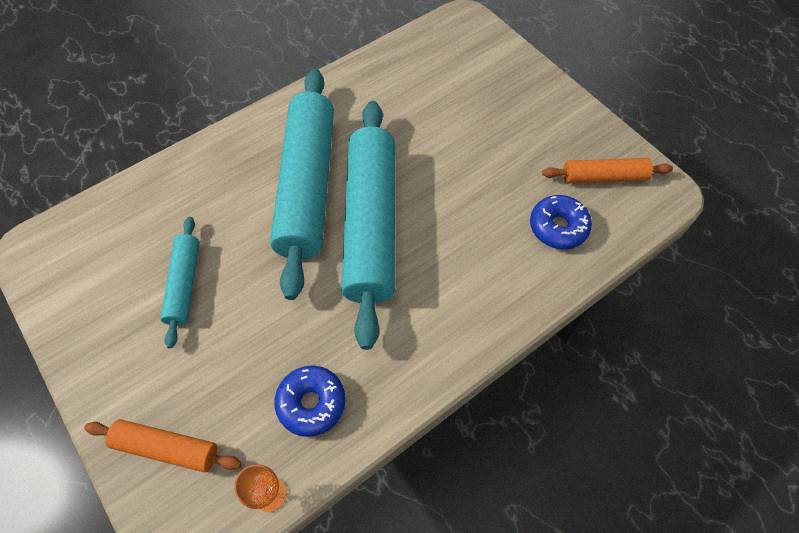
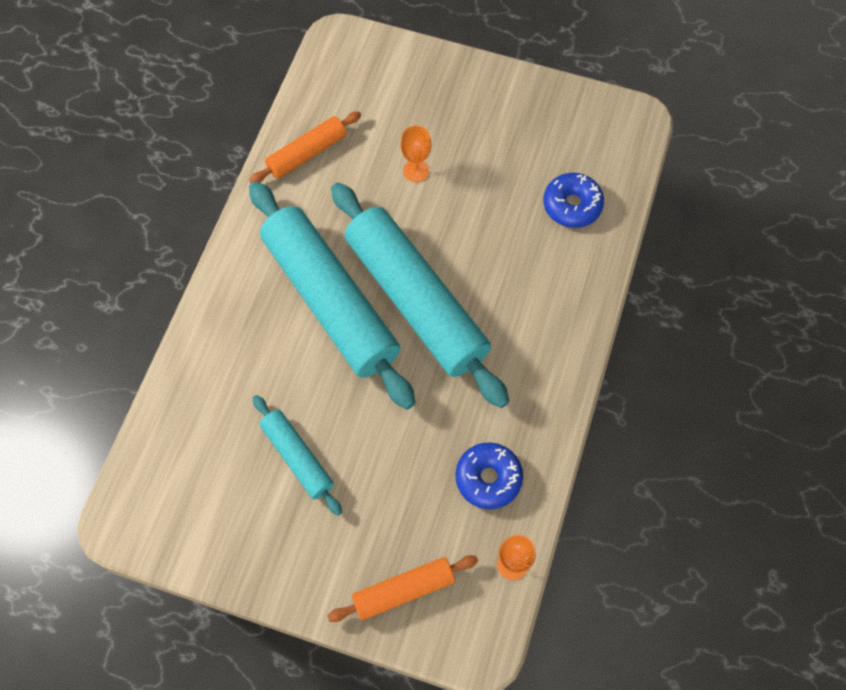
camera: 35 degrees left, 5 degrees up
orange rolling pin [542,158,673,183] -> orange rolling pin moved to [249,111,361,183]
none -> orange goblet [400,126,431,182]

